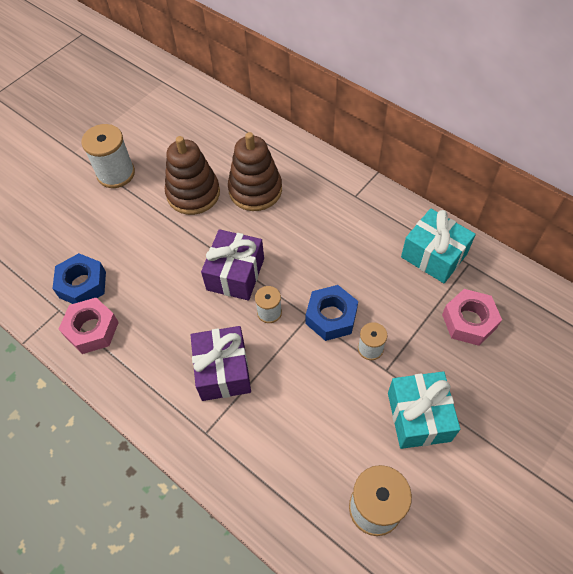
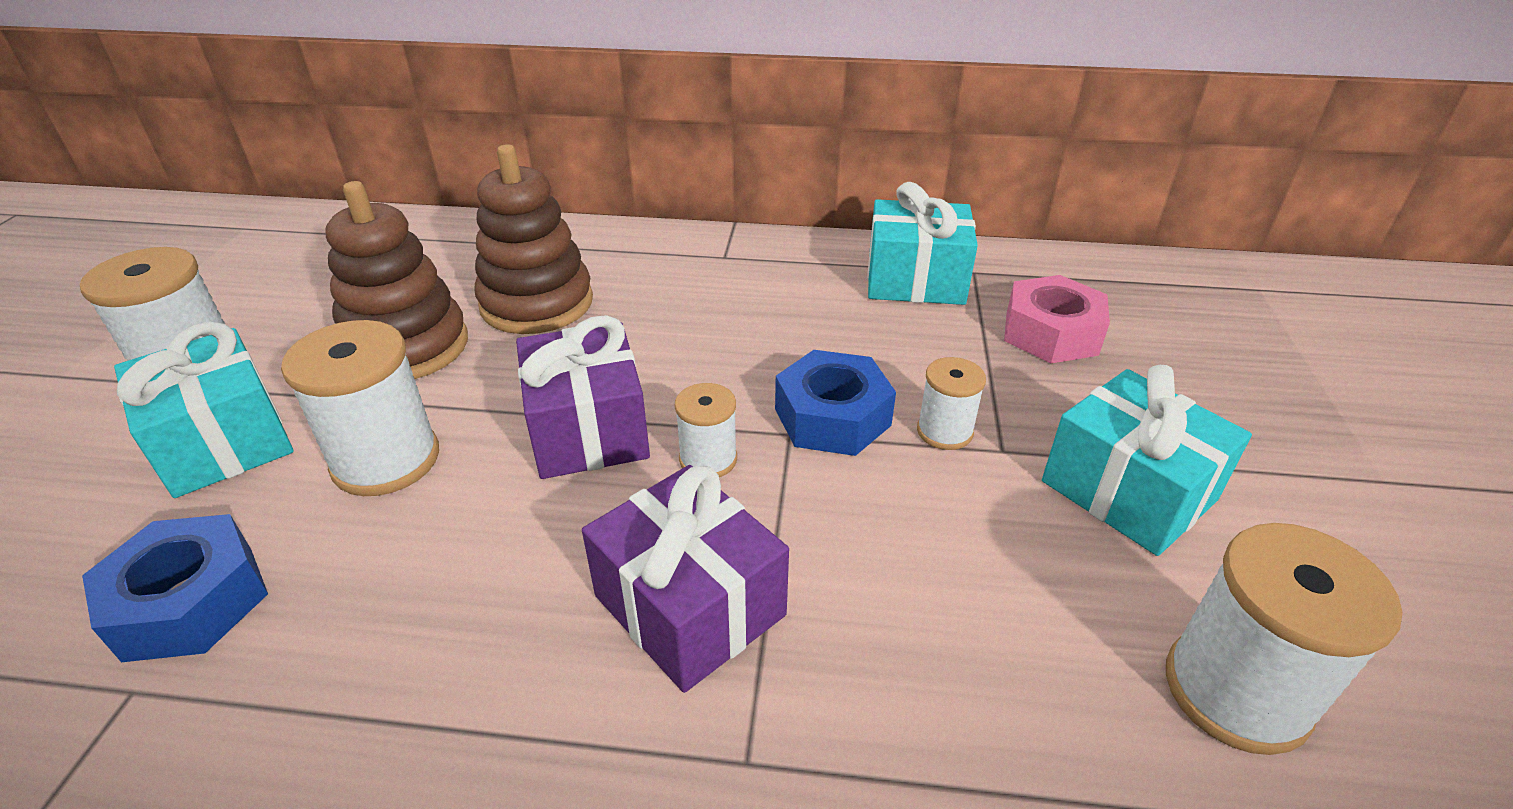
camera: 35 degrees left, 20 degrees down
pink nut [59,298,119,354] -> none
none -> turquoise gift [114,322,294,498]
none -> white spool [281,320,439,496]

